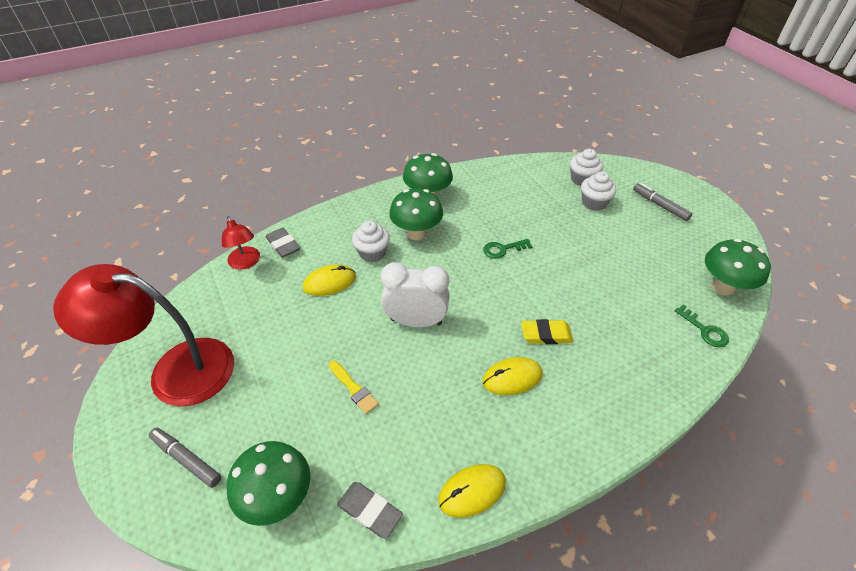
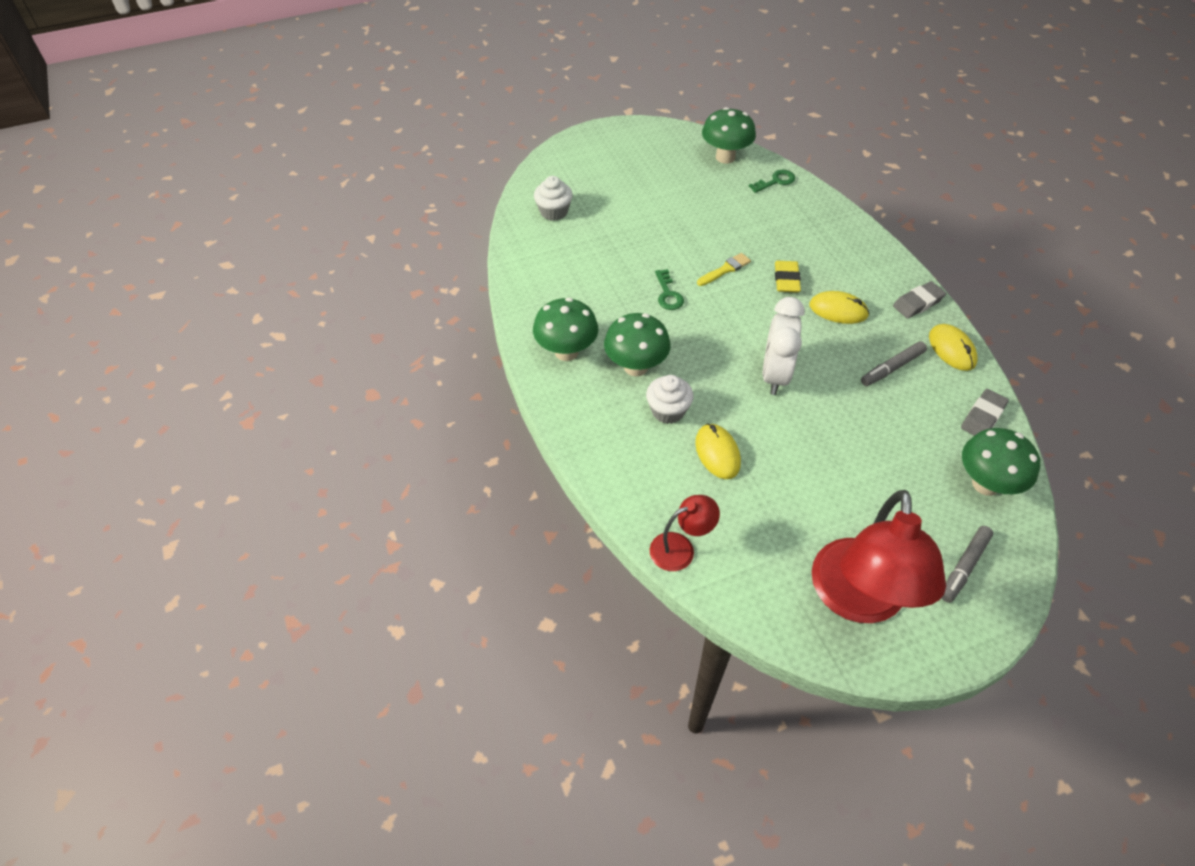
camera: 85 degrees left, 5 degrees up
grey eraser [266,227,300,258] -> grey eraser moved to [893,281,946,319]
yellow brush [329,361,379,414] -> yellow brush moved to [697,253,751,286]
yellow mouse [482,357,543,395] -> yellow mouse turned 60 degrees counterclockwise [809,291,869,324]
white cupcake [581,172,616,211] -> none
grey marker [633,183,692,221] -> grey marker moved to [861,341,927,386]

